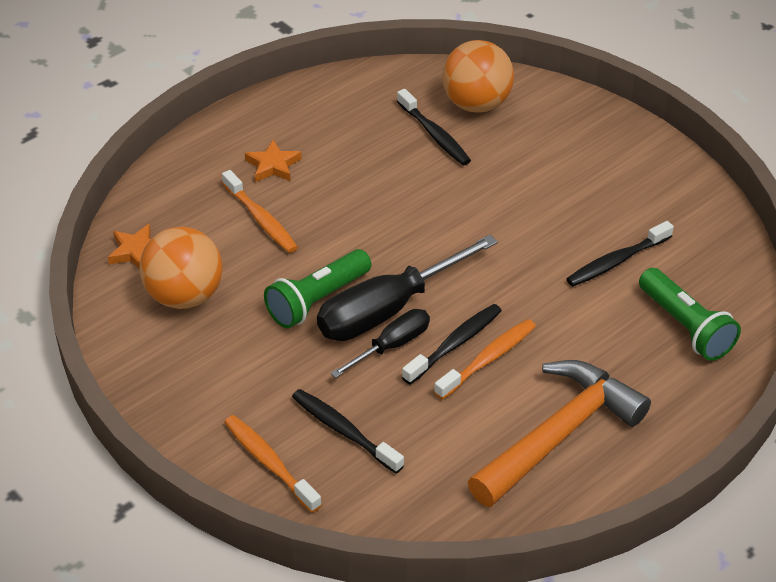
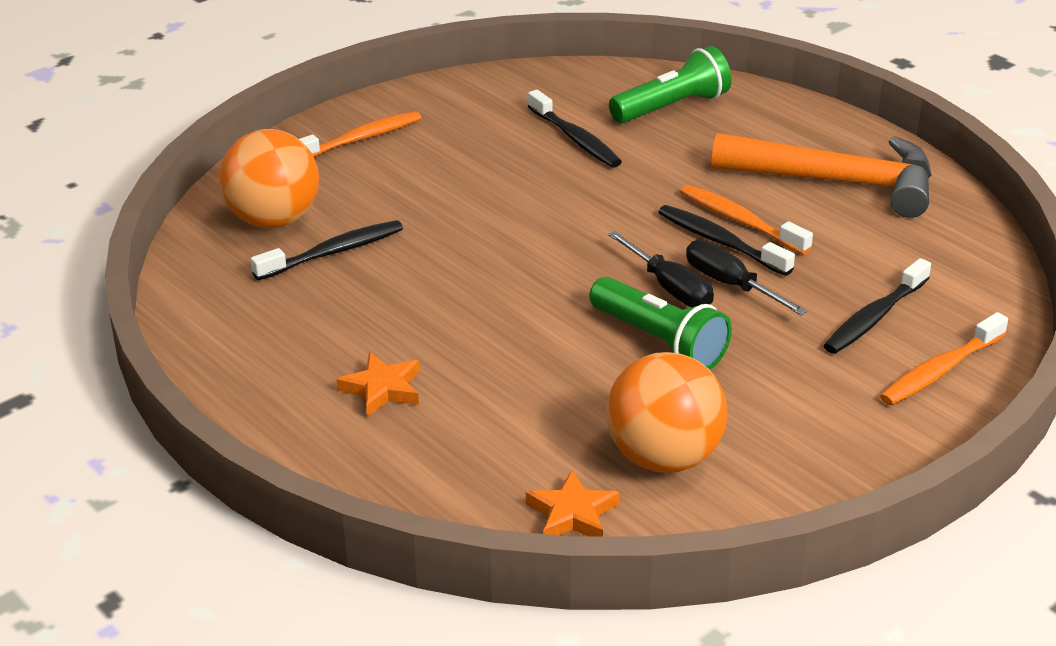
camera: 90 degrees left, 10 degrees down
orange toothbrush [222,170,298,253] -> orange toothbrush moved to [299,111,421,157]
black screwdriver [317,235,498,341] -> black screwdriver [608,231,714,307], size x0.56
orange hammer [468,360,651,507] -> orange hammer turned 150 degrees clockwise [712,133,932,218]

